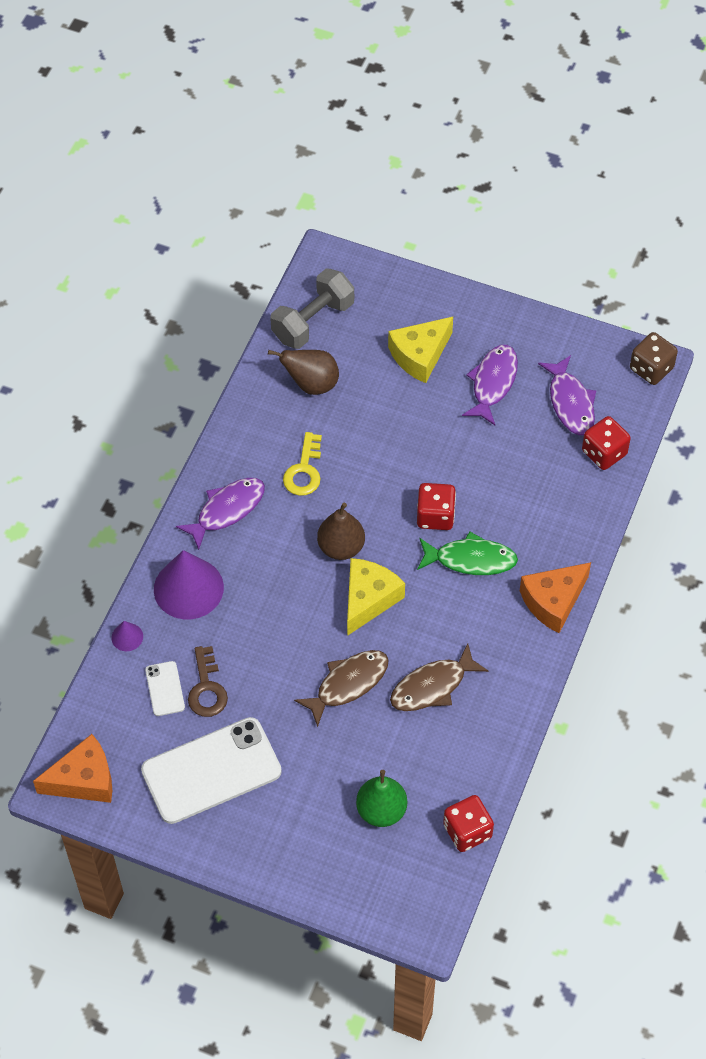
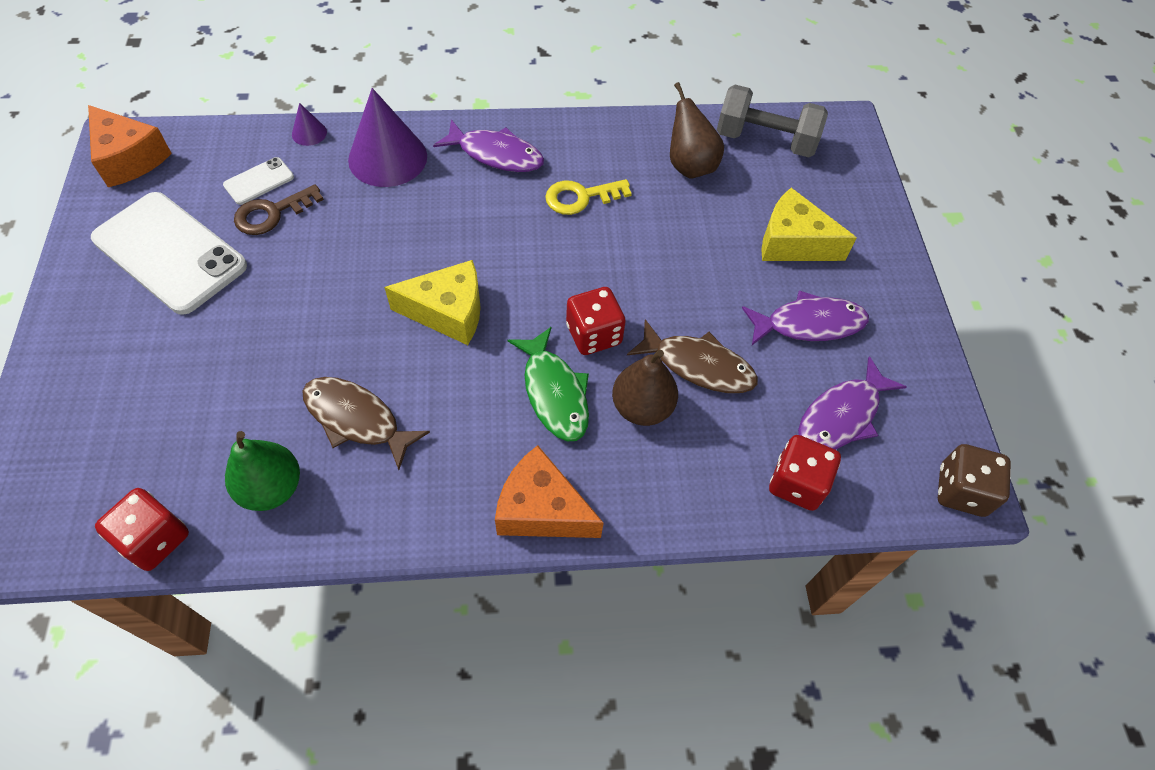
camera: 60 degrees right, 0 degrees up
brown fish [294,650,389,727] -> brown fish moved to [627,319,758,393]
brown pear [317,503,365,560] -> brown pear moved to [612,350,678,426]
green pear [356,770,407,827] -> green pear moved to [225,431,300,511]

